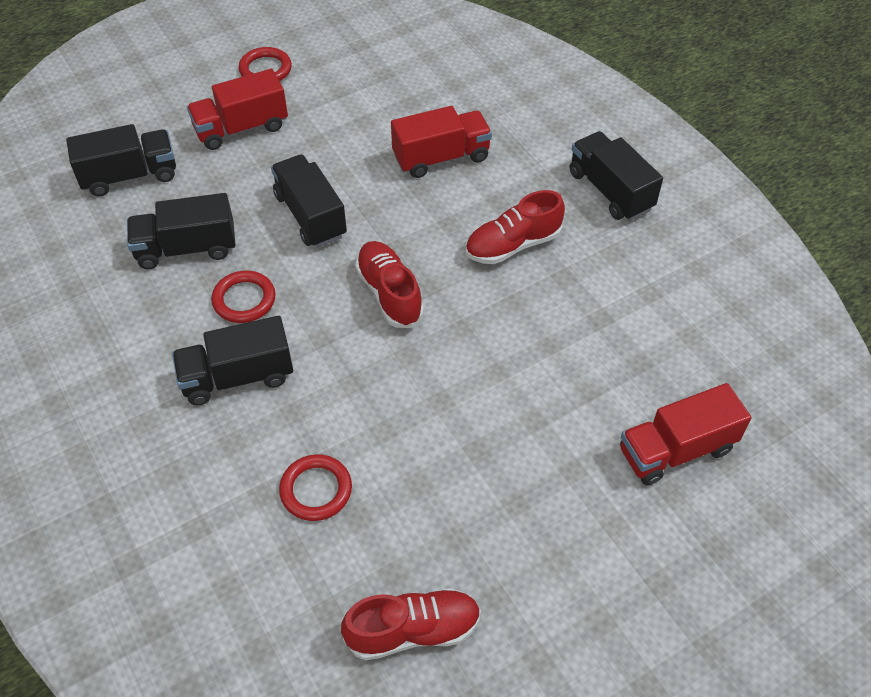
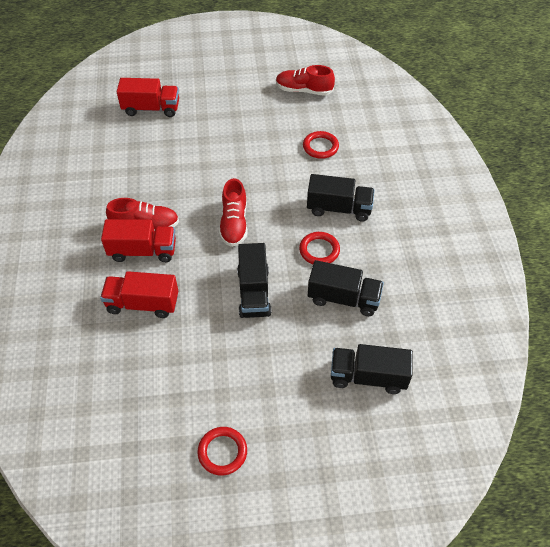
camera: 155 degrees left, 0 degrees up
red truck [187,69,288,150] -> red truck moved to [101,219,176,262]
black truck [570,131,663,221] -> none

